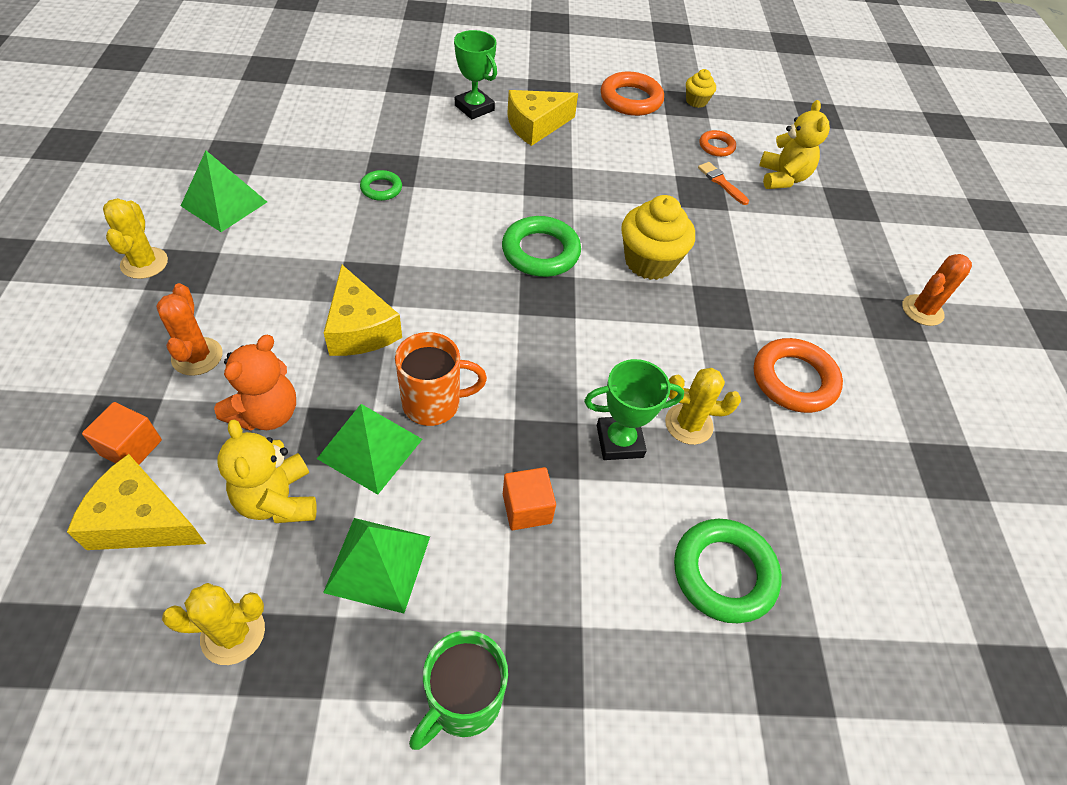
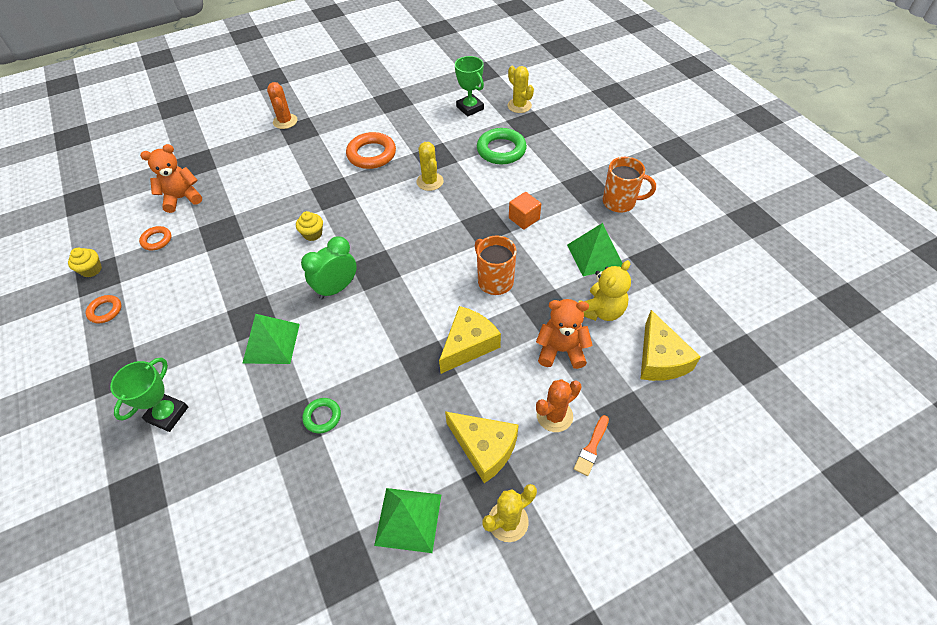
camera: 110 degrees left, 0 degrees up
orange cube [82,402,162,465] -> none
yellow cactus [162,583,265,665] -> yellow cactus moved to [507,66,534,113]
green pyramid [317,404,422,495] -> green pyramid moved to [243,314,300,364]
green mug [409,630,508,750] -> orange mug [603,157,656,213]
green ring [502,216,581,277] -> green clock [301,236,357,300]
yellow cheese [507,90,578,146] -> yellow cheese moved to [445,411,519,483]
green trophy [584,359,684,460] -> green trophy moved to [455,56,484,117]
orange ring [601,71,664,116] -> orange ring [85,295,121,323], size x0.55
yellow cupcake [621,195,695,280] -> yellow cupcake [296,211,323,241], size x0.53
orange brush [698,162,749,205] -> orange brush moved to [574,415,609,476]
yellow teddy bear [759,100,830,189] -> orange teddy bear [140,144,202,213]
orange cactus [902,254,972,326] -> orange cactus turned 45 degrees clockwise [267,82,297,129]

